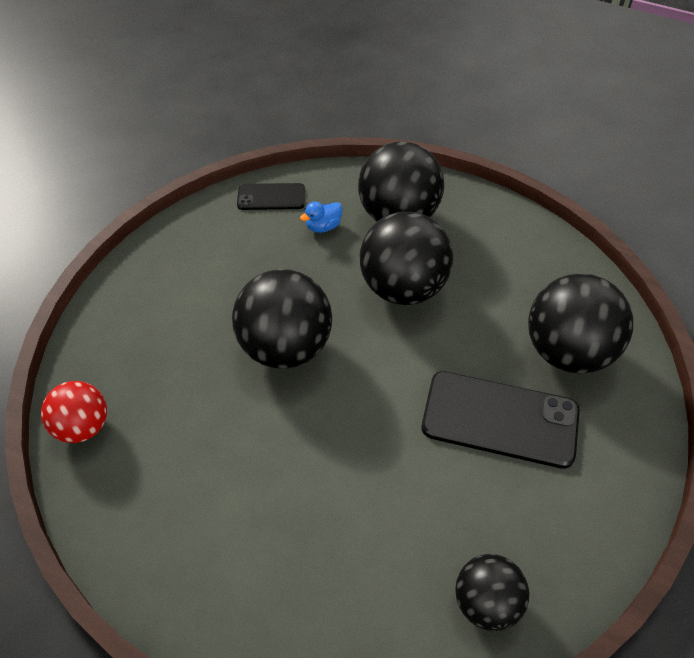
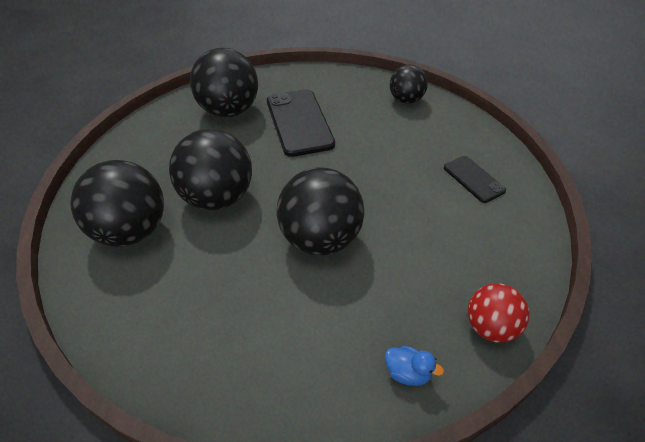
camera: 120 degrees left, 5 degrees down
black phone [237,183,305,210] -> black phone moved to [444,156,506,203]
blue duck [300,202,343,233] -> blue duck moved to [385,346,444,386]

